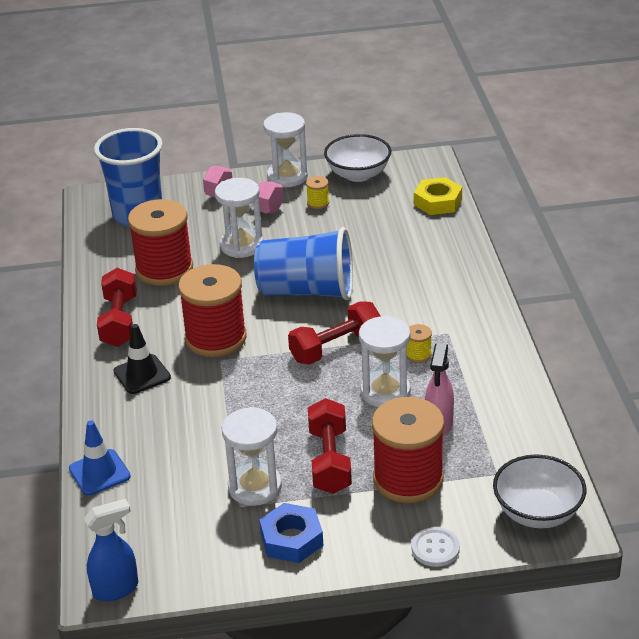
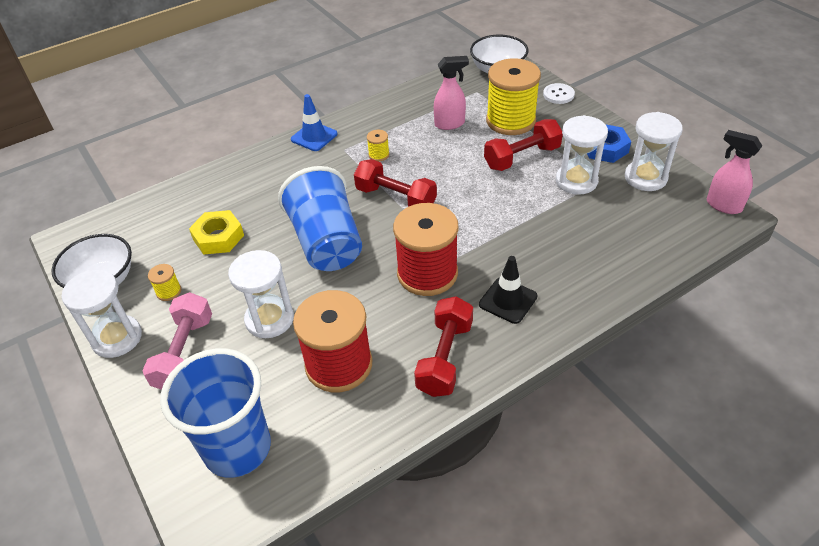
camera: 115 degrees left, 10 degrees up
blue traffic cone [69,420,131,496] -> blue traffic cone moved to [291,94,338,151]
blue spray bottle [84,499,138,601] -> pink spray bottle [707,130,762,214]
red dumbbell [97,268,137,347] -> red dumbbell turned 45 degrees counterclockwise [414,296,473,397]
white hourglass [359,316,411,407] -> white hourglass moved to [625,112,683,191]
red spool [372,397,445,503] -> yellow spool [486,59,541,135]
yellow nut [414,177,462,215] -> yellow nut moved to [189,210,244,255]

